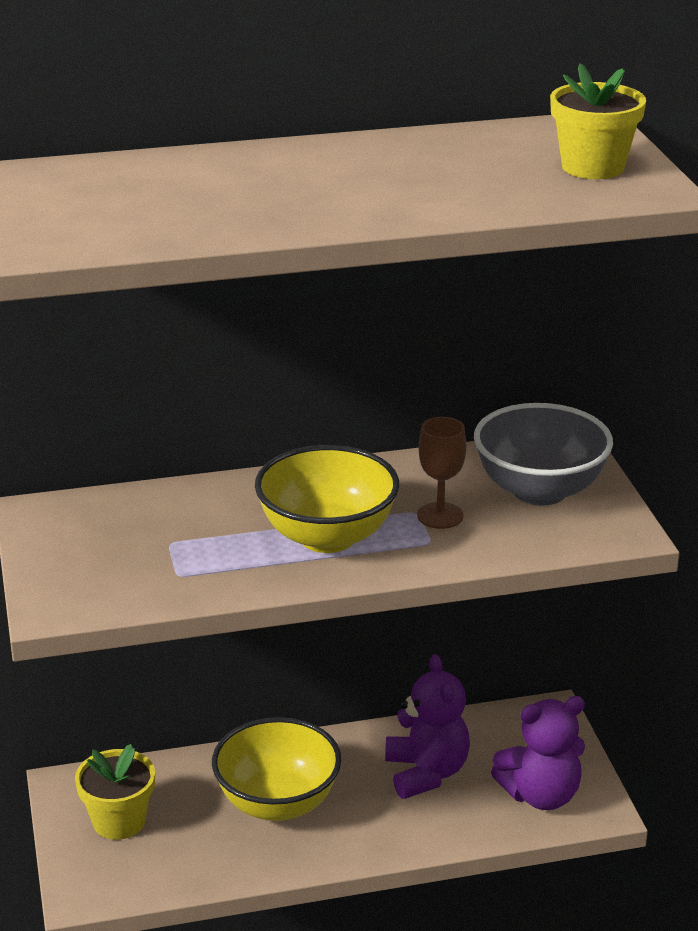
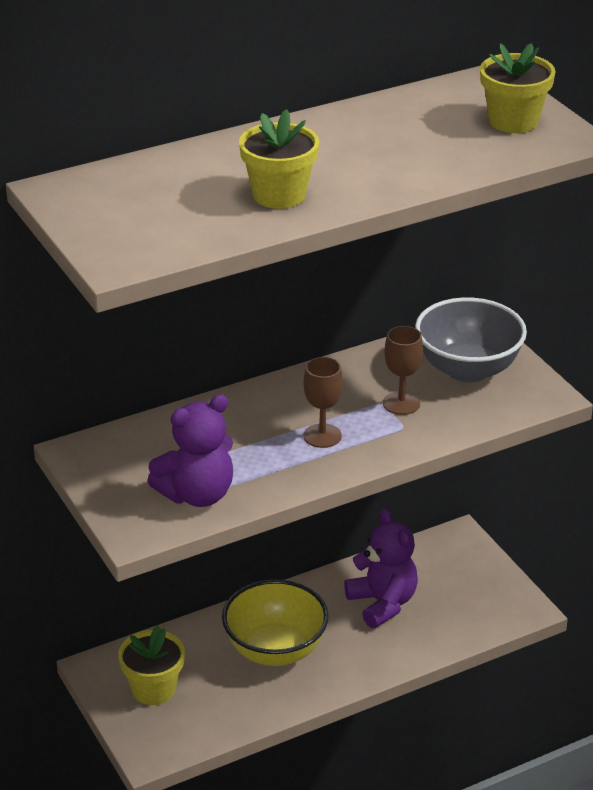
camera: 15 degrees left, 5 degrees up
yellow bowl [255,445,399,553] -> brown goblet [304,357,343,448]
purple teddy bear [491,696,585,810] -> purple teddy bear moved to [147,394,233,507]
none -> yellow flower pot [239,109,319,209]

